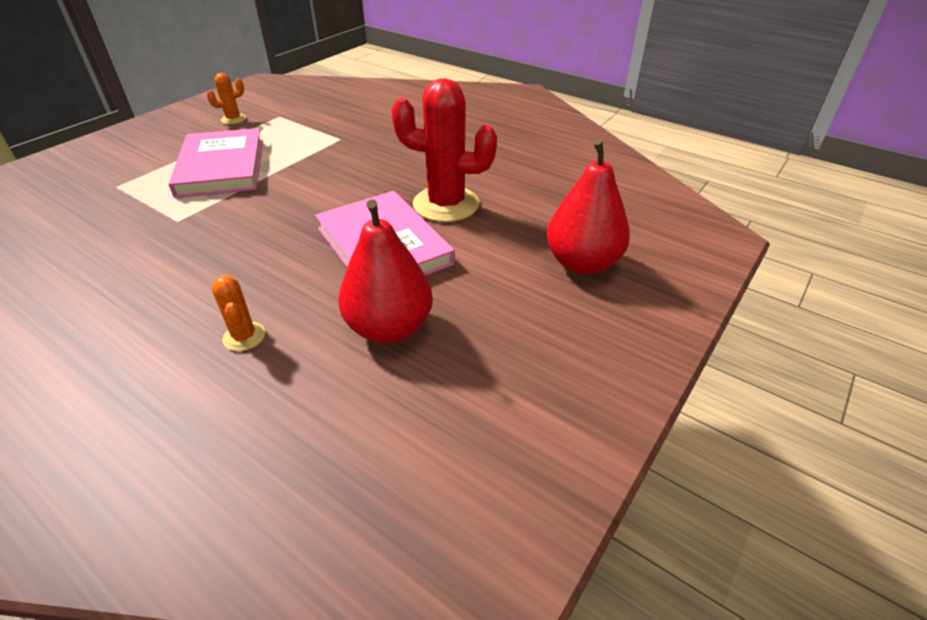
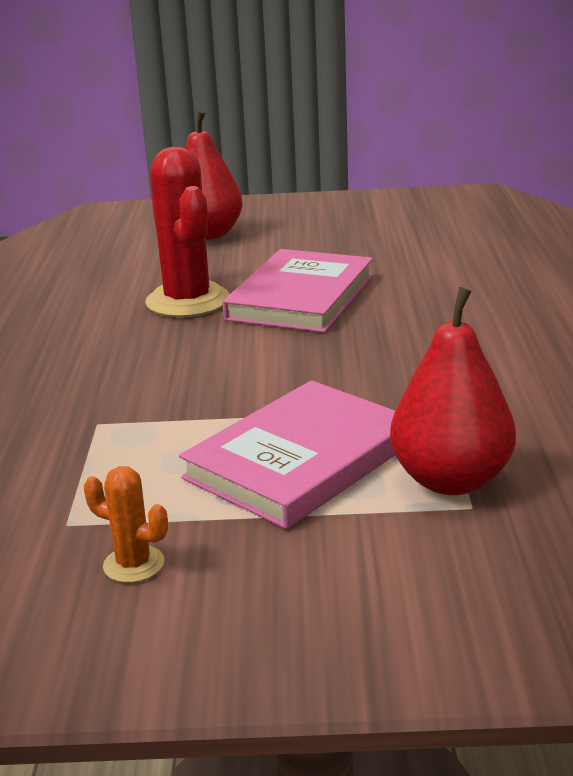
camera: 125 degrees left, 15 degrees down
orange cactus [212,275,265,351] -> none
red pear [339,199,433,344] -> red pear moved to [390,287,516,495]

